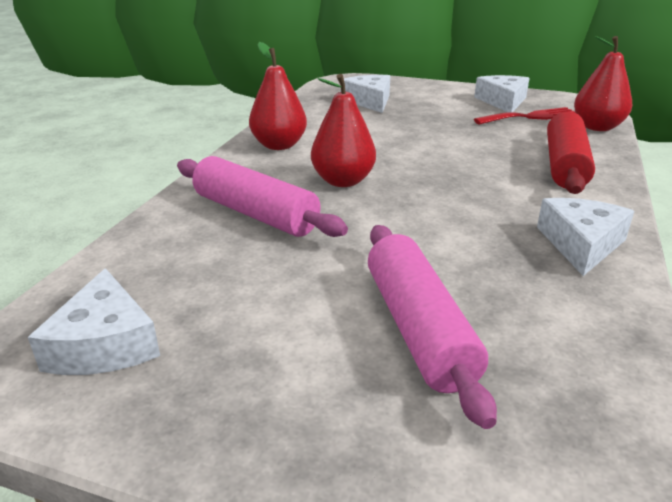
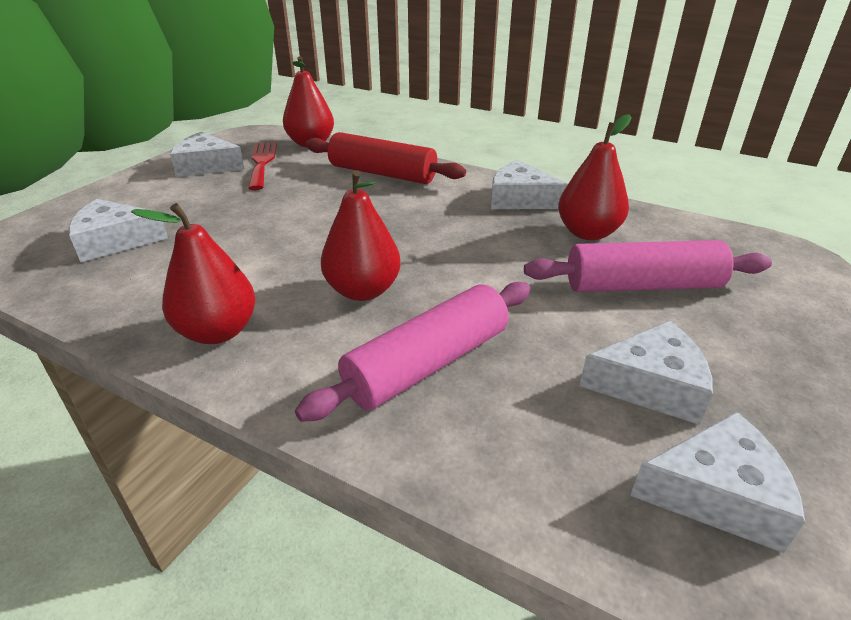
camera: 80 degrees left, 5 degrees up
none -> red pear [558,114,631,240]
none -> white cheese [579,321,713,425]

